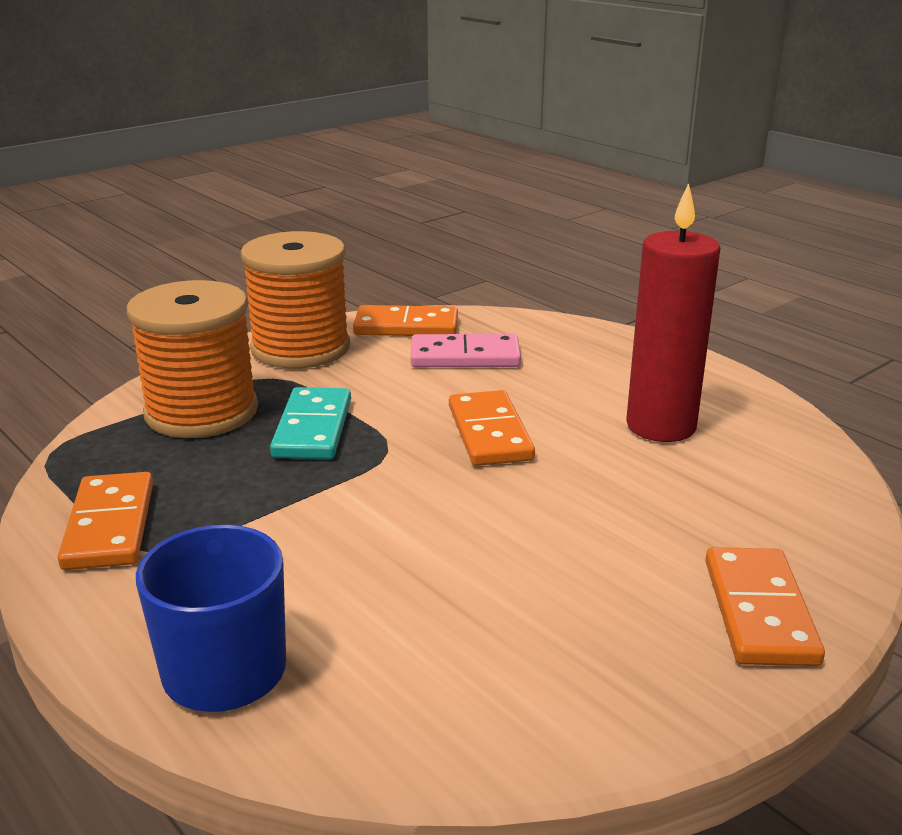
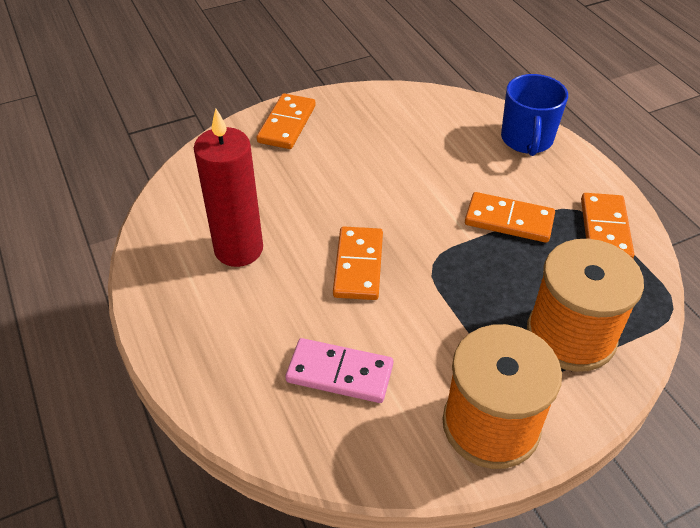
camera: 165 degrees left, 20 degrees up
turquoise domino [270,387,351,459] -> none
orange domino [353,305,458,336] -> orange domino moved to [465,192,555,243]

